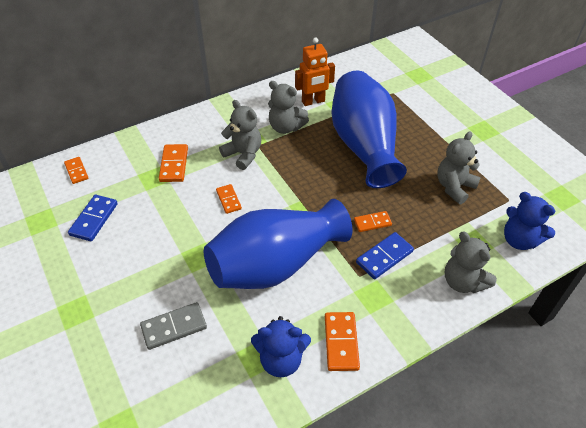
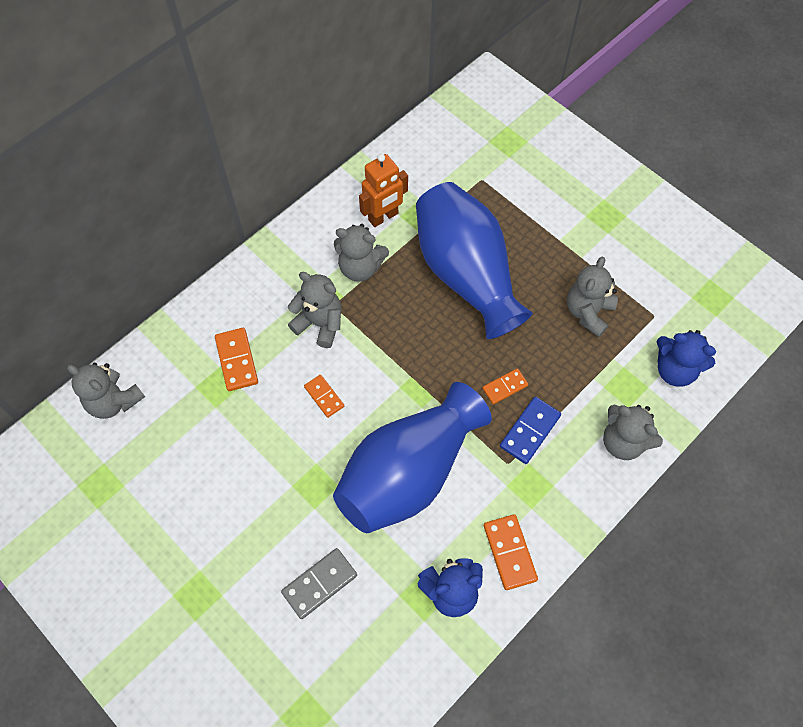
camera: 15 degrees left, 15 degrees up
orange domino [64,157,88,184] -> grey teddy bear [67,363,145,419]
blue domino [68,195,118,241] -> none

